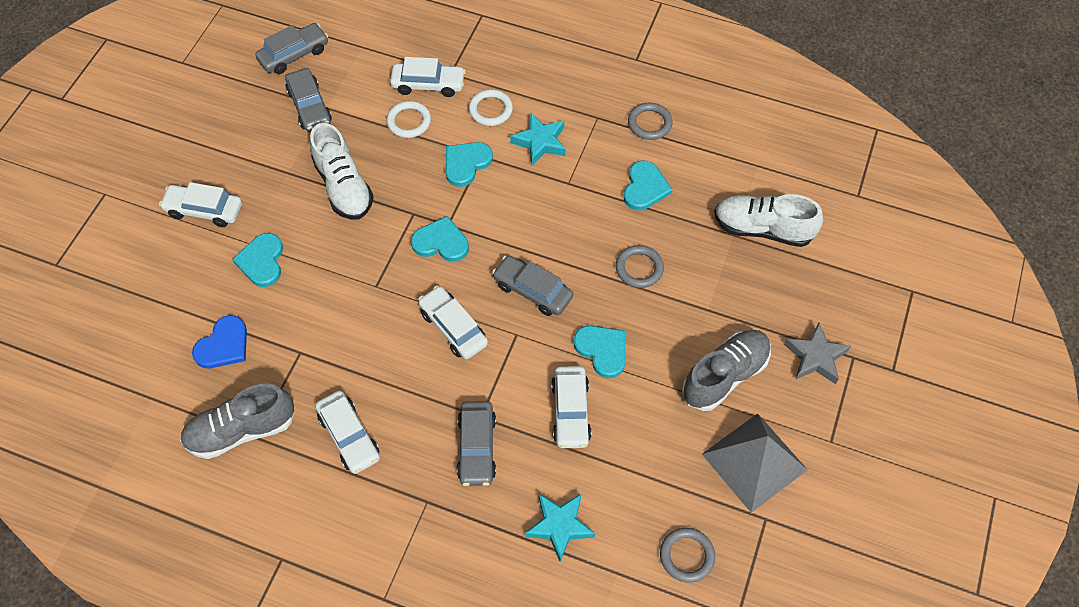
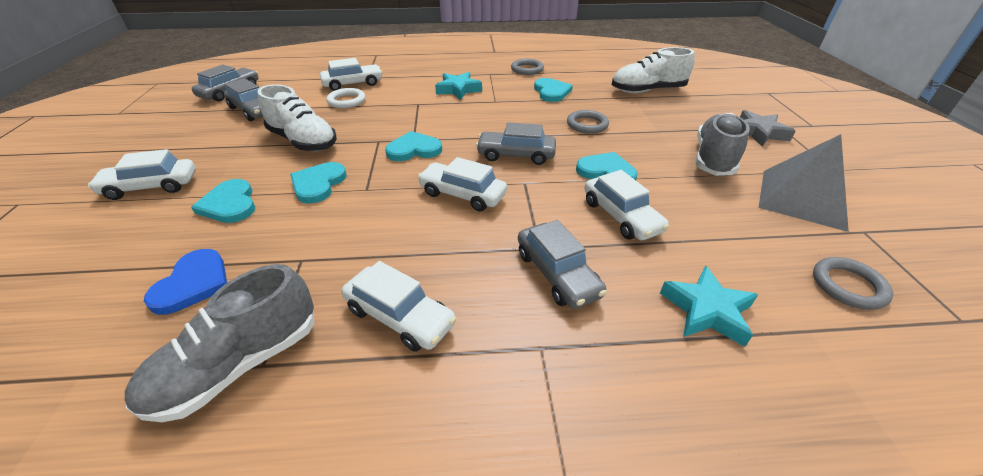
camera: 25 degrees left, 20 degrees down
turquoise heart [445,142,493,187] -> turquoise heart moved to [290,162,347,204]
white ring [469,89,513,126] -> none

